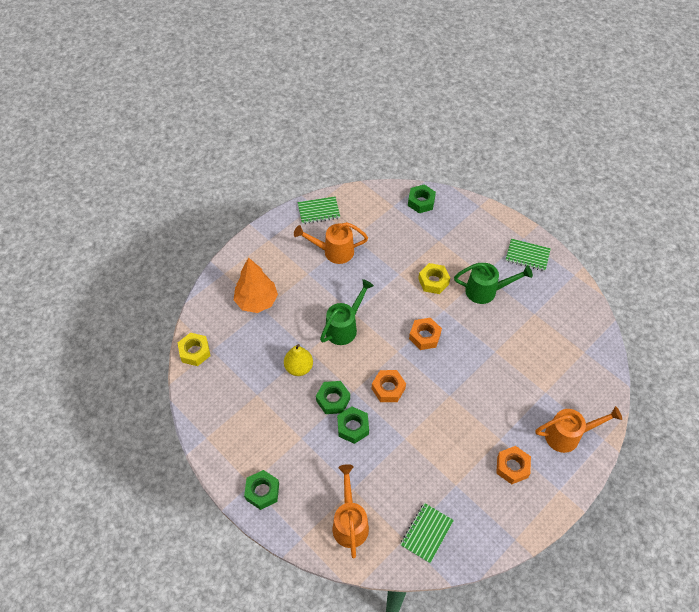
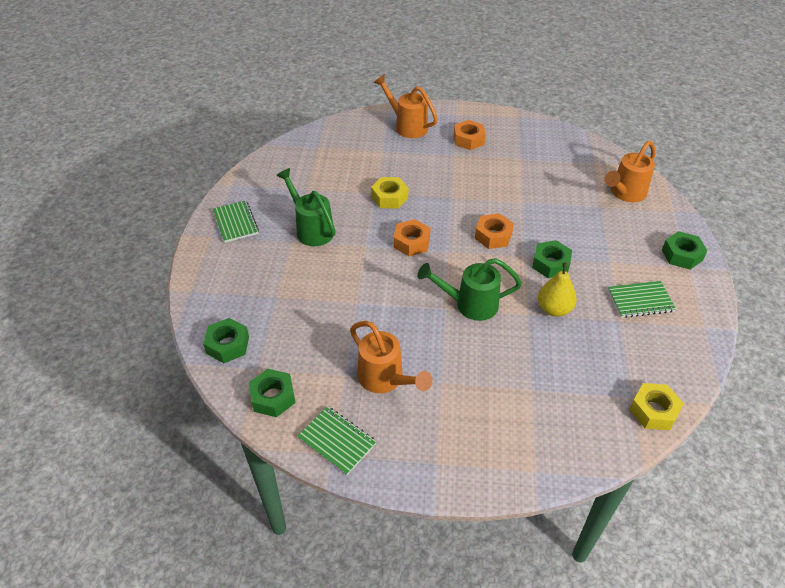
camera: 130 degrees left, 10 degrees down
orange tree [234,257,278,313] -> none
green nut [337,406,369,444] -> green nut moved to [249,369,296,417]
green notebook [400,503,454,563] -> green notebook moved to [608,281,676,318]
yellow nut [418,263,450,294] -> yellow nut moved to [371,177,408,209]

